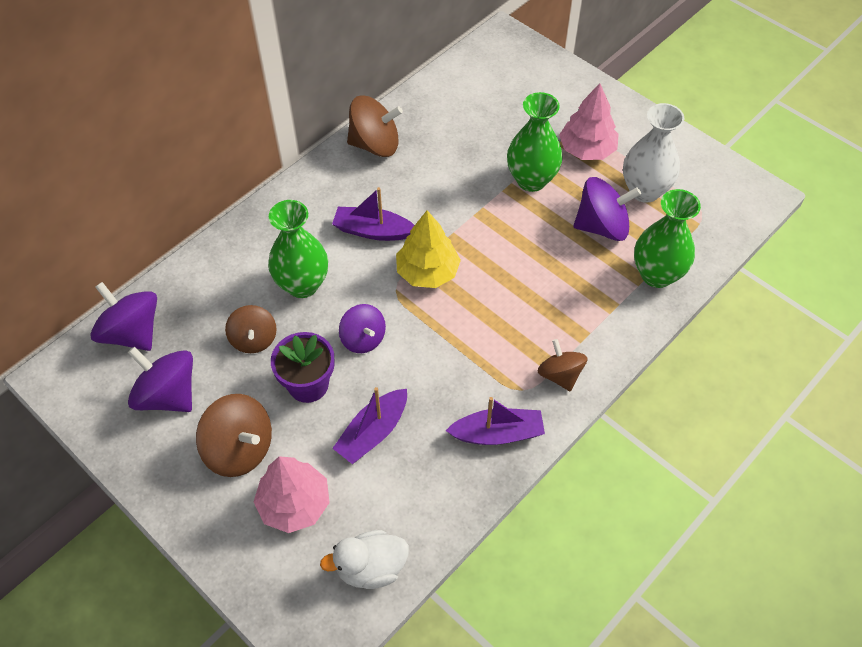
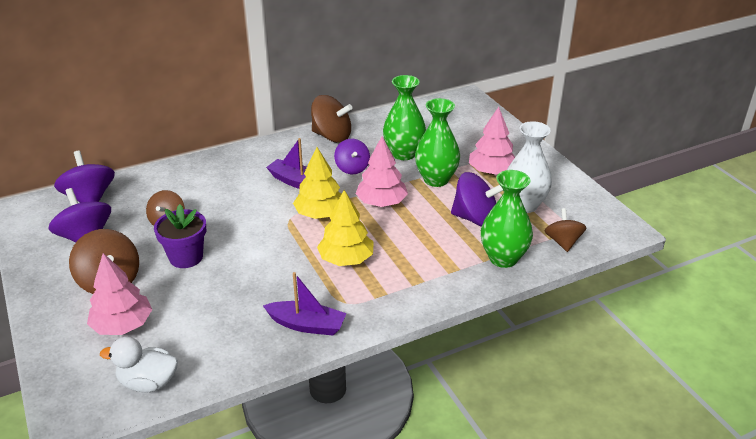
camera: 20 degrees right, 20 degrees down
green vase [268,200,328,298] -> green vase moved to [383,75,426,160]
purple boat [332,387,407,464] -> none
purple spinning top [339,304,386,353] -> purple spinning top moved to [334,139,370,174]
brown spinning top [538,339,588,392] -> brown spinning top moved to [545,208,586,252]
none -> yellow tree [317,190,374,266]
none -> pink tree [356,136,408,207]

